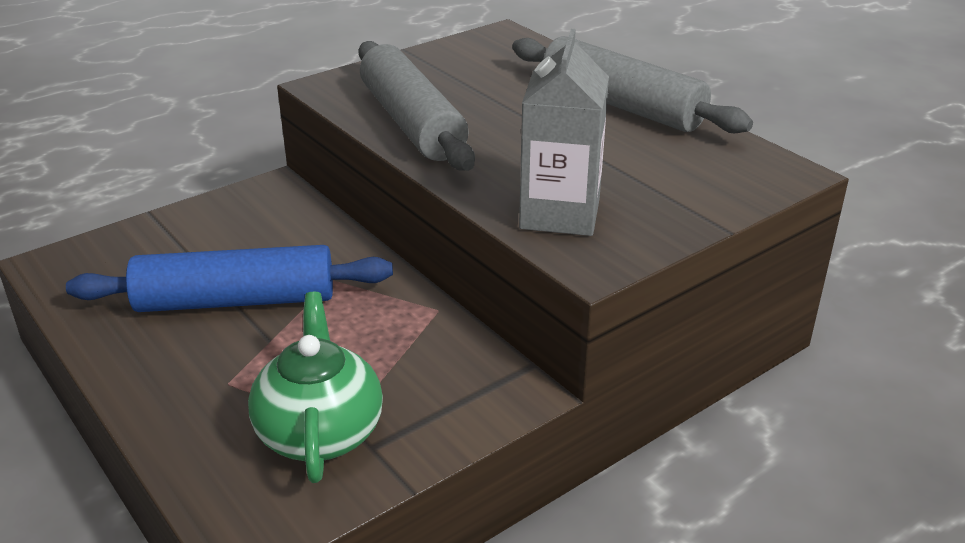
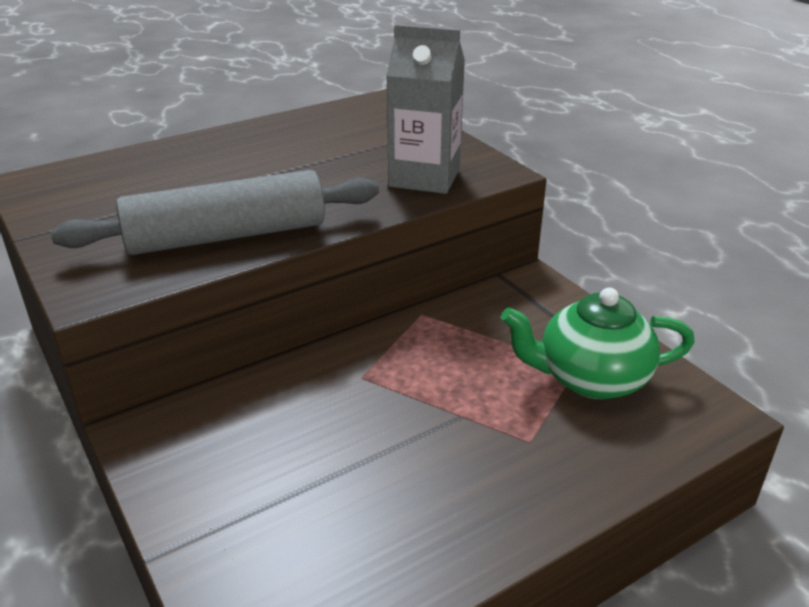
camera: 85 degrees left, 0 degrees up
blue rolling pin [66,245,393,312] -> none
grey rolling pin [512,36,753,133] -> none

